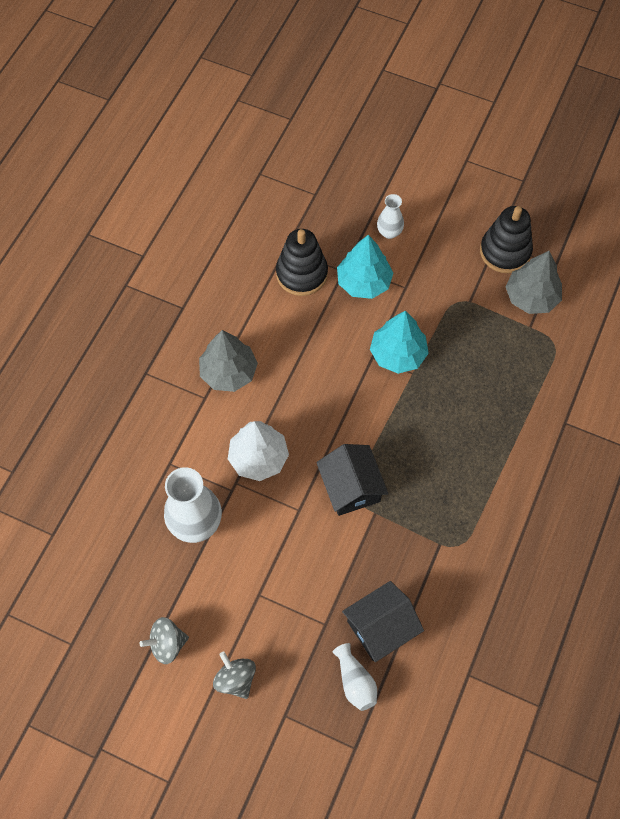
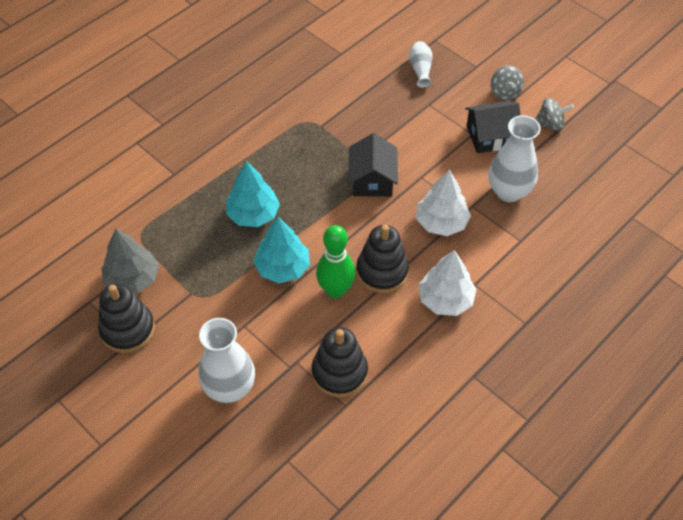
camera: 160 degrees left, 10 degrees down
grey tree [199,330,258,392] -> white tree [418,250,477,316]
turquoise tree [337,235,393,299] -> turquoise tree moved to [226,161,280,227]
black house [342,581,424,662] -> black house moved to [465,101,521,153]
white vase [377,194,404,239] -> white vase [198,318,255,403], size x1.85
none -> green bowling pin [316,225,355,298]
none -> black stacking toy [356,225,409,293]

